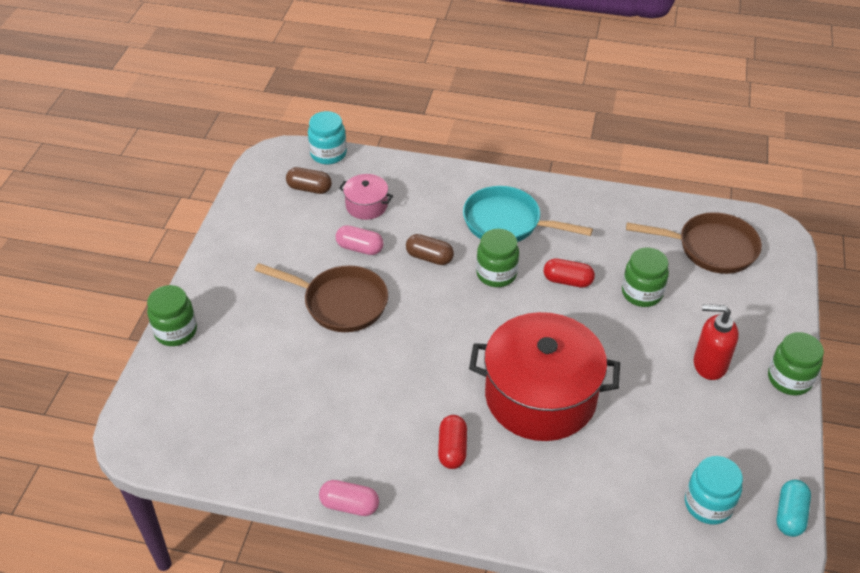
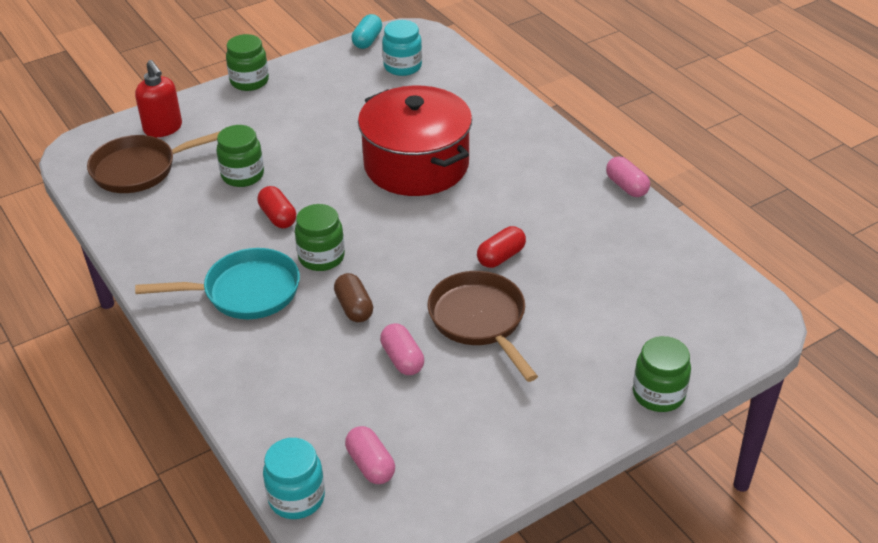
camera: 135 degrees left, 5 degrees down
brown capsule [286,167,332,194] -> pink capsule [345,426,395,484]
pink pot [339,174,393,220] -> none
red capsule [438,415,467,469] -> red capsule moved to [477,226,526,268]
turquoise pan [463,186,593,242] -> turquoise pan turned 75 degrees counterclockwise [135,248,300,319]
brown pan [626,212,762,274] -> brown pan turned 75 degrees counterclockwise [87,131,220,193]
red soap dispenser [694,304,739,380] -> red soap dispenser moved to [135,60,182,137]
turquoise capsule [776,480,811,537] -> turquoise capsule turned 45 degrees counterclockwise [352,14,382,49]

